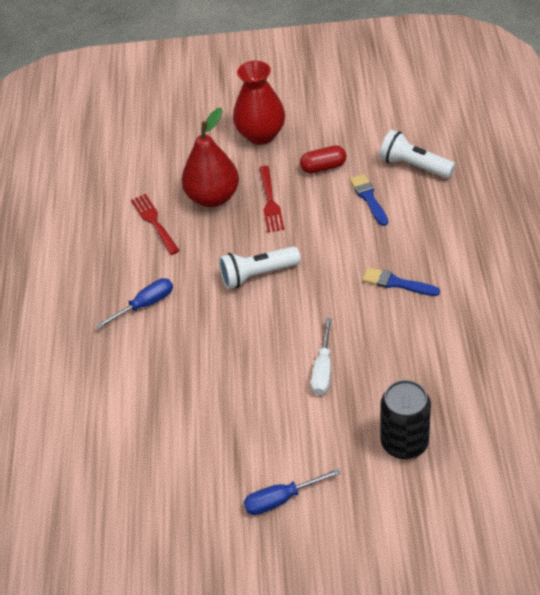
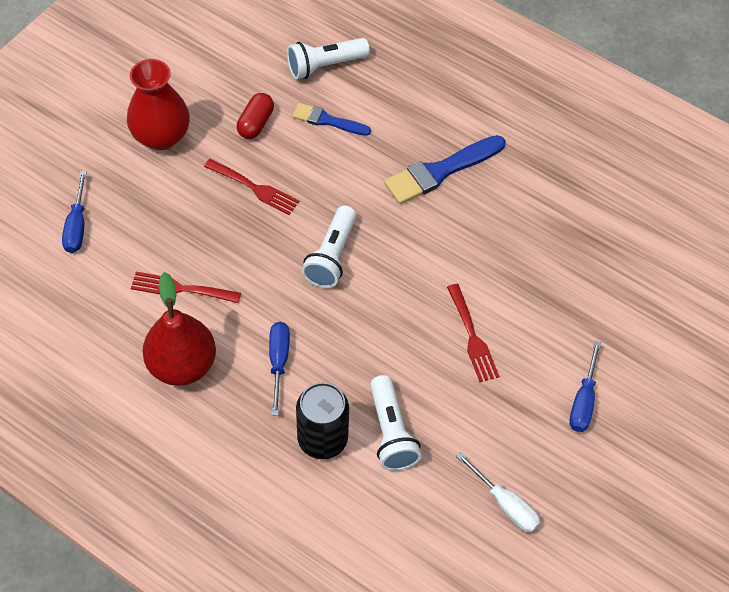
camera: 60 degrees left, 10 degrees up
red pear [182,108,239,207] -> red pear moved to [143,272,216,386]
white screwdriver [311,318,332,395] -> white screwdriver moved to [456,452,540,533]
blue brush [362,267,440,296] -> blue brush [384,135,505,204], size x1.64
black can [380,380,431,459] -> black can moved to [296,382,349,459]
none -> blue screwdriver [62,171,87,253]
none -> white flashlight [370,375,421,471]
none -> red fork [447,284,499,382]

